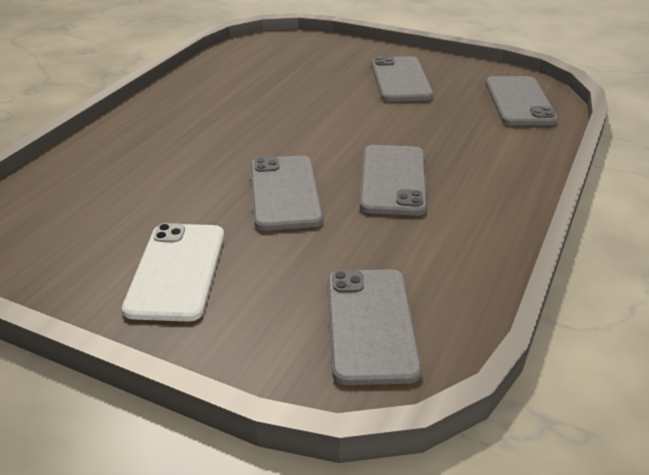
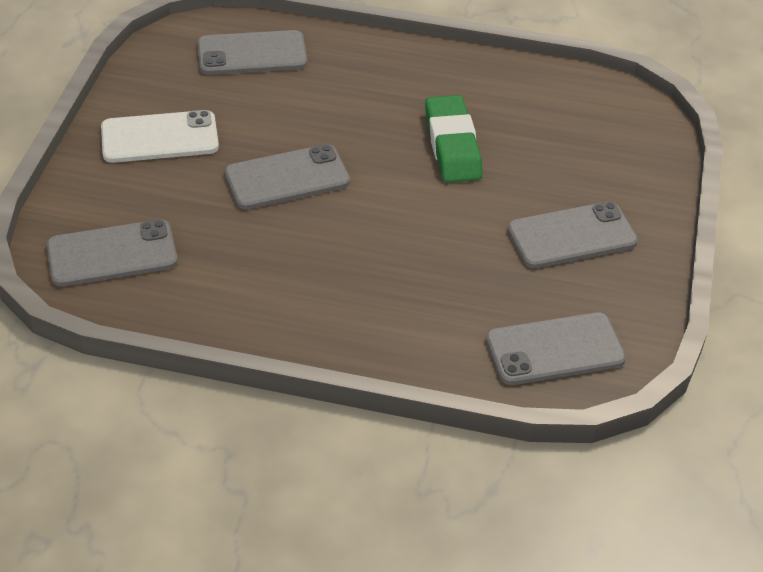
camera: 75 degrees right, 10 degrees up
grey phone [360,145,427,216] -> grey phone moved to [198,30,307,75]
none -> green eraser [425,95,482,183]

